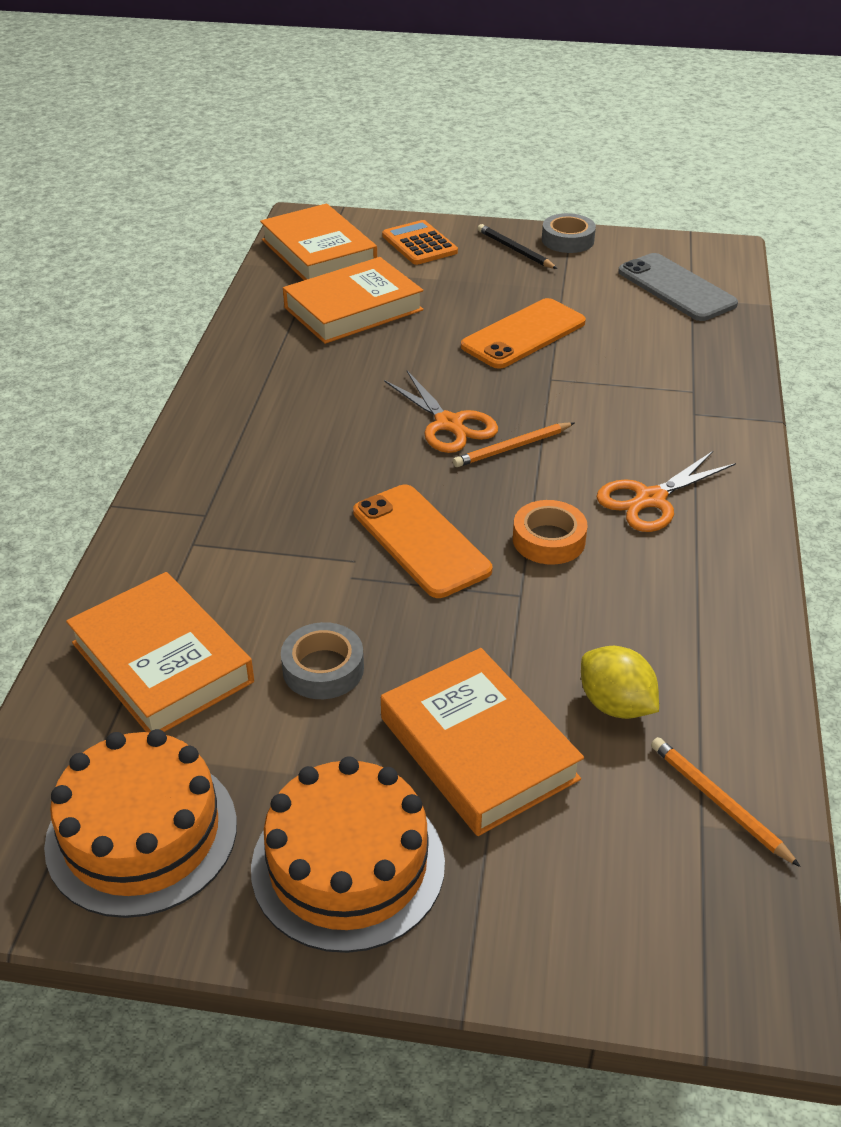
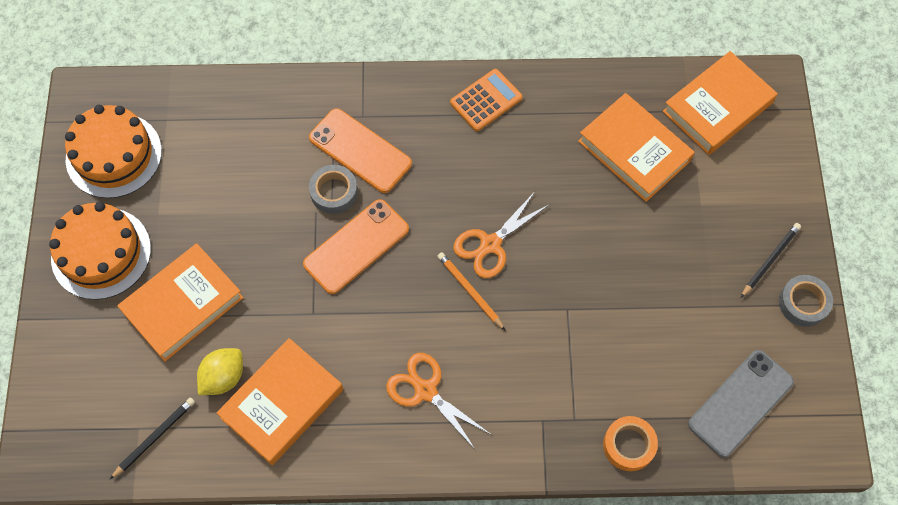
camera: 80 degrees right, 25 degrees up
orange book [66,572,254,732] -> orange book moved to [217,338,343,465]
grey tape [281,622,364,699] -> grey tape moved to [309,165,358,214]
orange calculator [382,220,458,265] -> orange calculator moved to [450,69,523,131]
orange phone [461,298,586,369] -> orange phone moved to [309,108,412,193]
orange tape [513,500,588,565] -> orange tape moved to [603,416,658,471]
orange pencil [651,737,801,867] -> black pencil [110,397,195,479]

